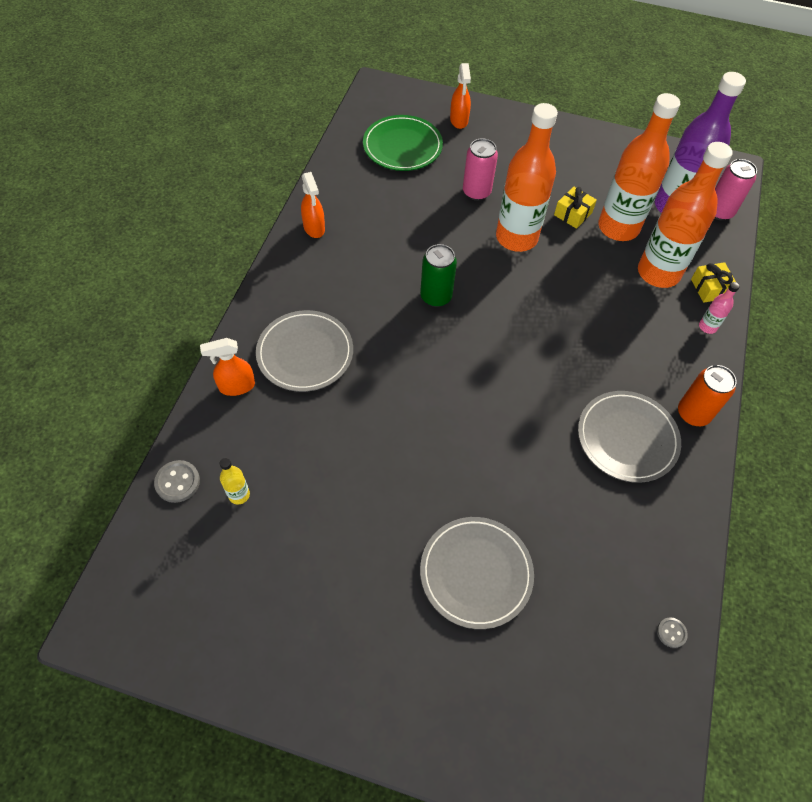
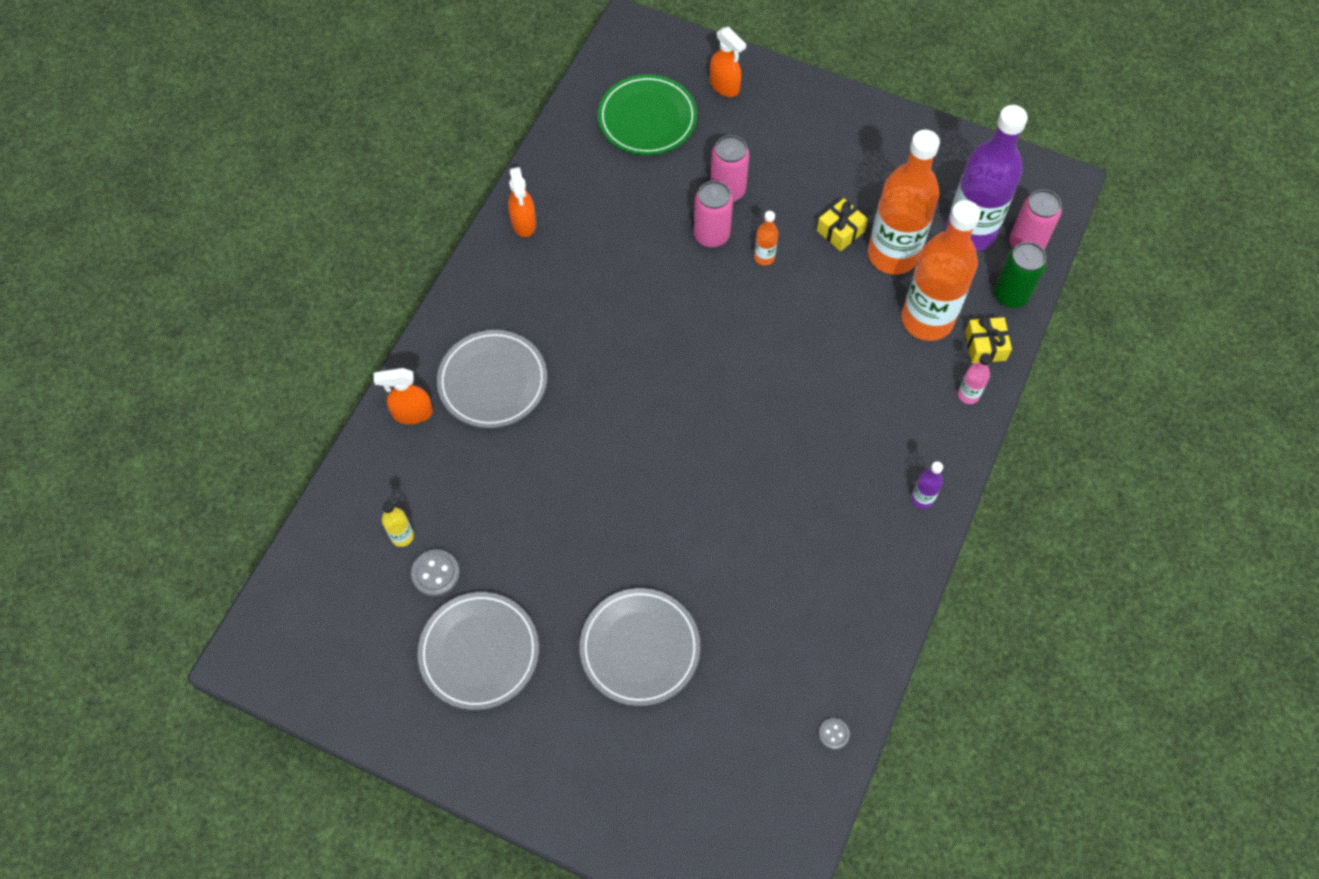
camera: 10 degrees right, 5 degrees up
grey button [154,460,200,503] -> grey button moved to [411,549,460,597]
green can [420,244,457,307] -> green can moved to [994,242,1047,308]
orange spray bottle [450,63,471,129] -> orange spray bottle turned 45 degrees counterclockwise [710,27,746,97]
orange bottle [496,103,558,252] -> orange bottle [754,211,778,266], size x0.41
grey plate [578,391,681,483] -> grey plate moved to [418,592,539,710]
orange can [678,365,737,426] -> purple bottle [911,461,943,509]
none -> pink can [694,181,733,248]

